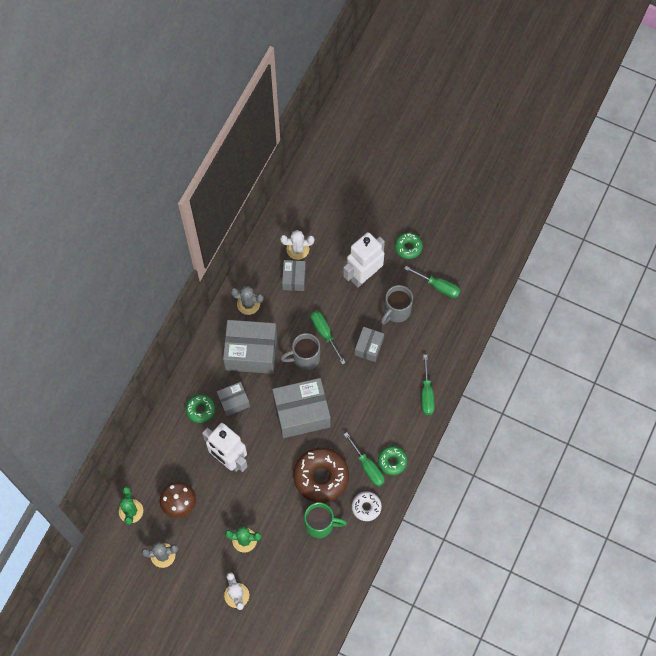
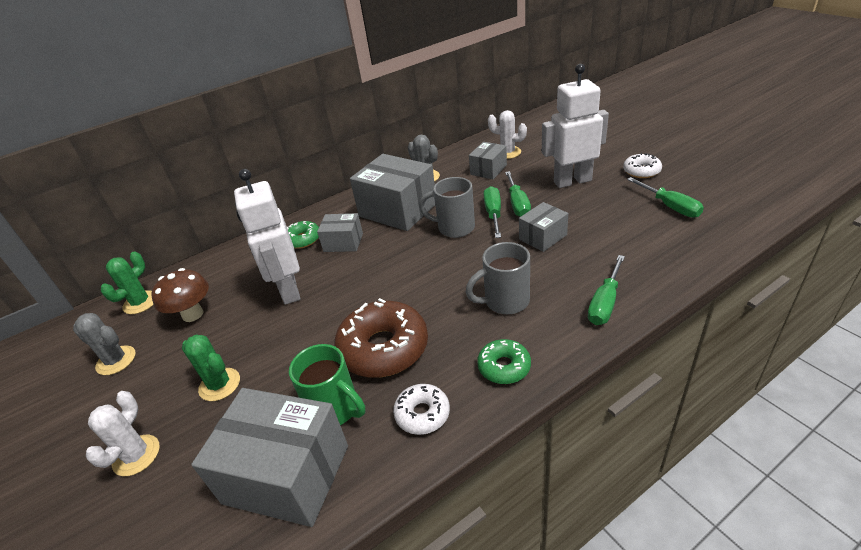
camera: 35 degrees right, 30 degrees down
grey box [272,378,330,438] -> grey box moved to [191,388,348,527]
green screwdriver [344,432,385,486] -> green screwdriver moved to [505,171,531,217]
grey mug [381,285,413,325] -> grey mug moved to [466,242,530,314]
green donut [395,233,423,259] -> white donut [623,153,662,178]

